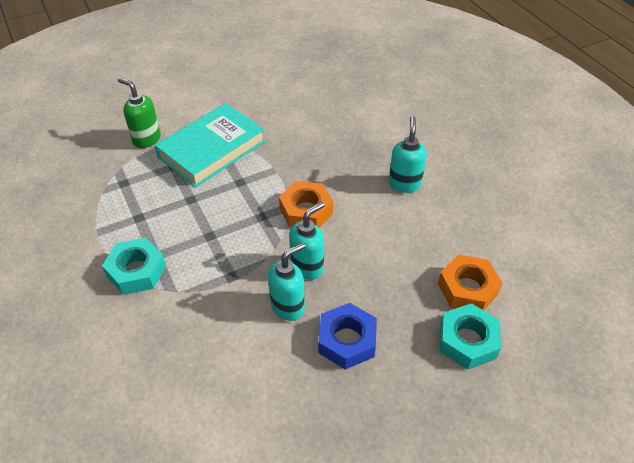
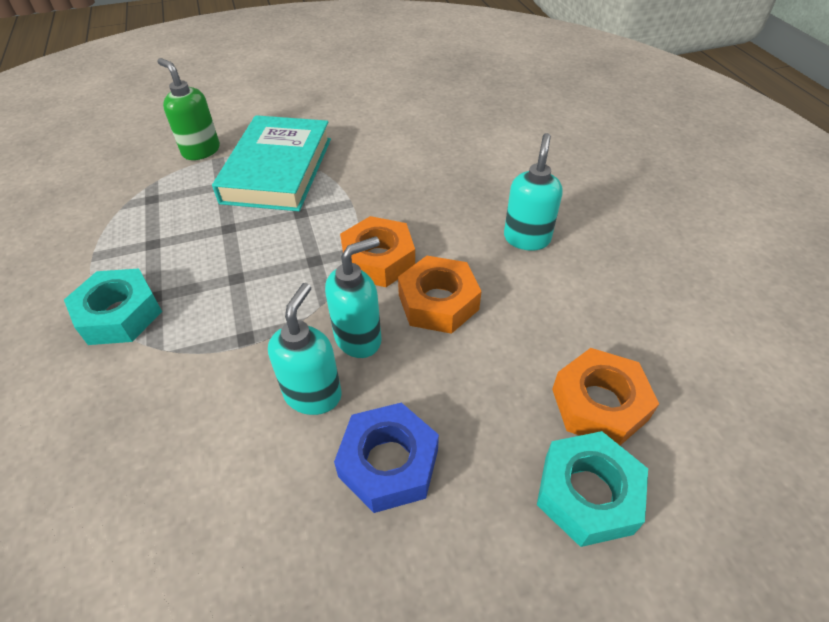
camera: 10 degrees right, 0 degrees up
turquoise book [154,103,266,187] -> turquoise book turned 45 degrees counterclockwise [212,115,331,211]
turquoise soap dispenser [268,243,306,321] -> turquoise soap dispenser turned 45 degrees counterclockwise [268,283,342,415]
none -> orange nut [398,256,482,334]

